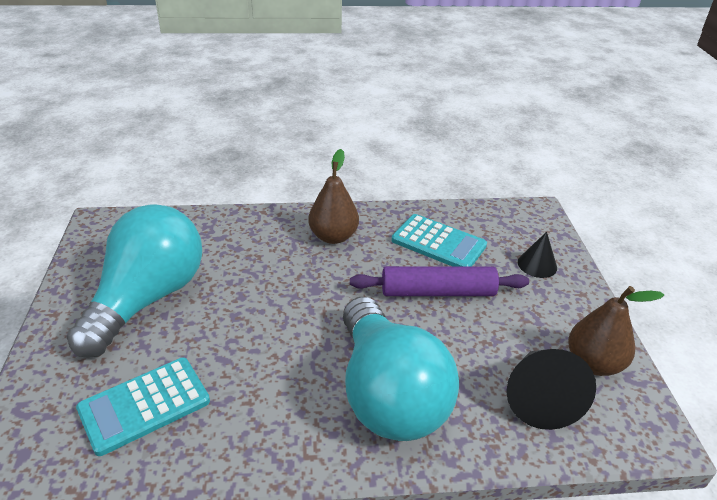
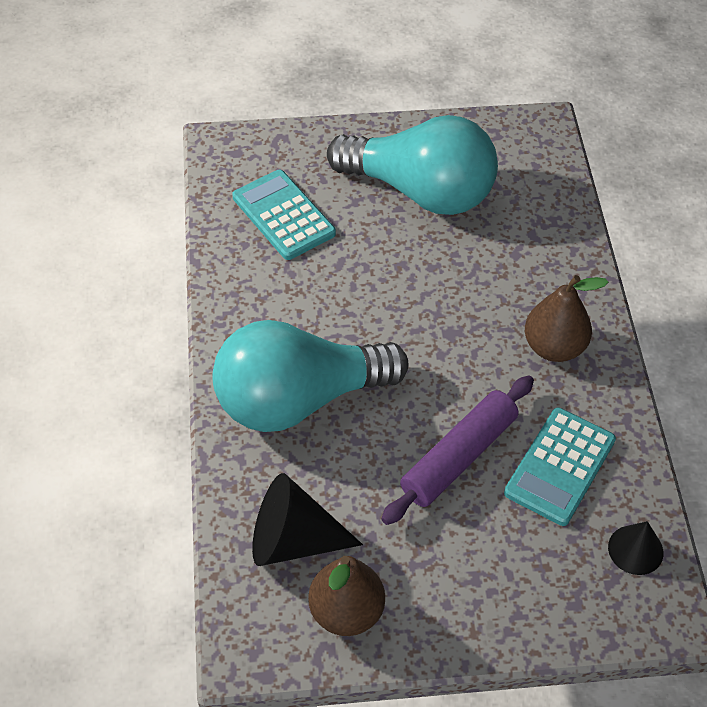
camera: 90 degrees right, 15 degrees up
purple rolling pin [350,266,529,296] -> purple rolling pin turned 45 degrees clockwise [381,376,534,525]
black cone [518,232,557,278] -> black cone moved to [608,521,663,575]

